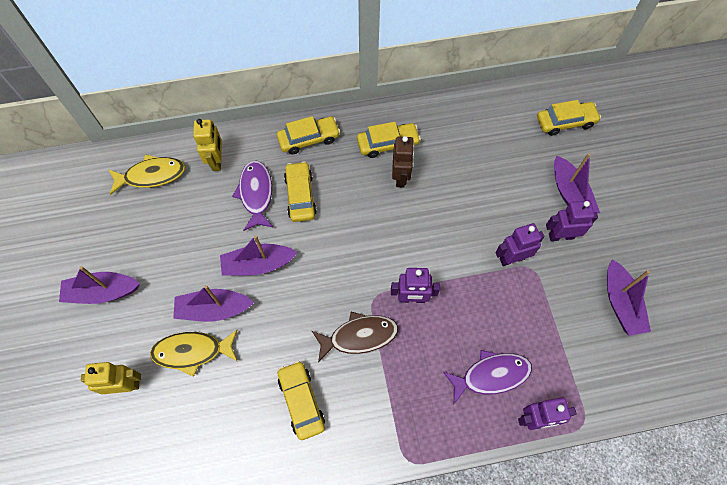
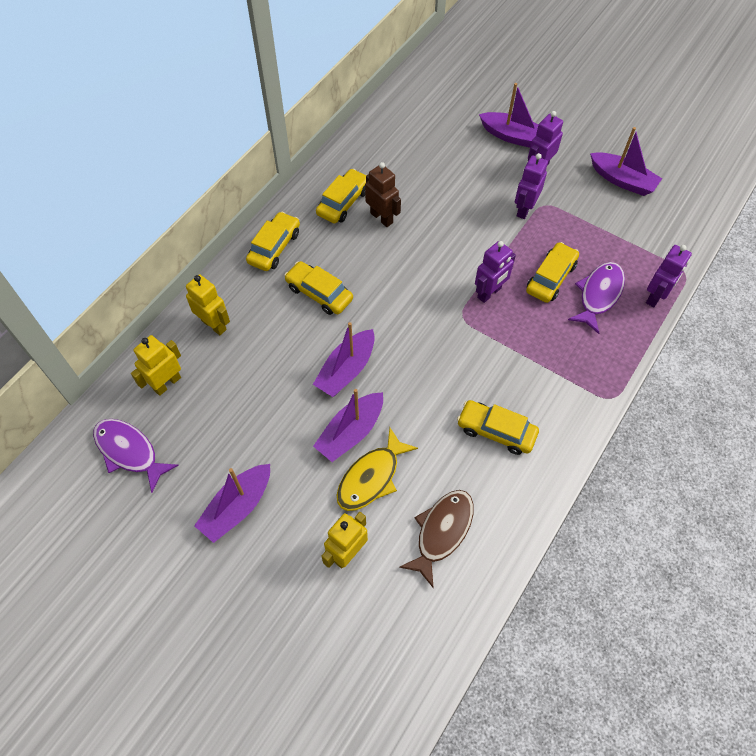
camera: 45 degrees left, 5 degrees down
yellow fish [108,155,185,195] -> yellow robot [131,335,181,396]
purple fish [232,160,274,231] -> purple fish moved to [93,419,179,493]
brown fish [312,312,398,363] -> brown fish moved to [399,490,474,588]
yellow car [537,100,601,136] -> yellow car moved to [526,242,579,303]

